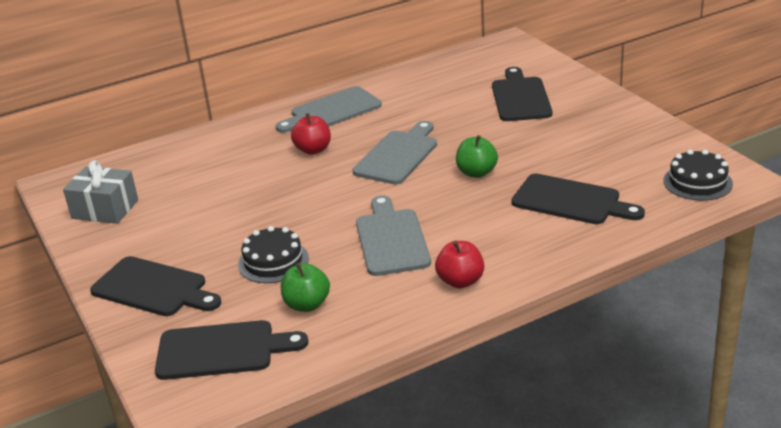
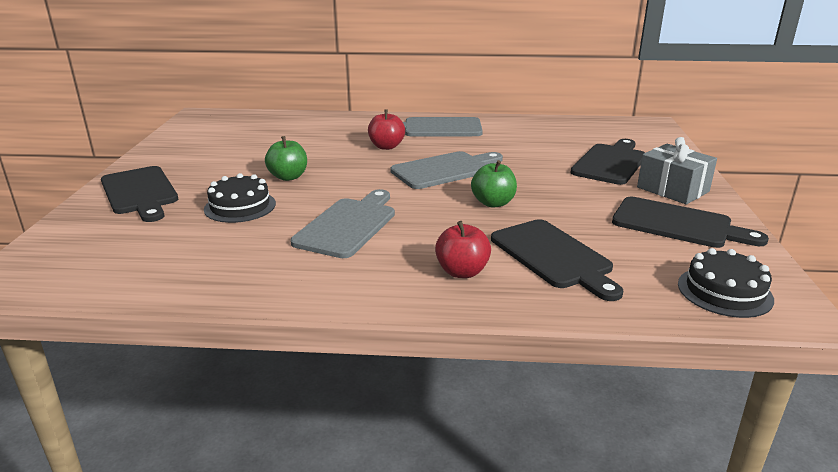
camera: 30 degrees right, 5 degrees down
grey gift [63,160,138,224] -> grey gift moved to [637,137,717,204]
black cutting board [155,320,309,380] -> black cutting board moved to [612,197,769,248]
green apple [281,263,330,312] -> green apple moved to [265,136,307,181]
red apple [435,240,484,288] -> red apple moved to [435,221,491,278]

